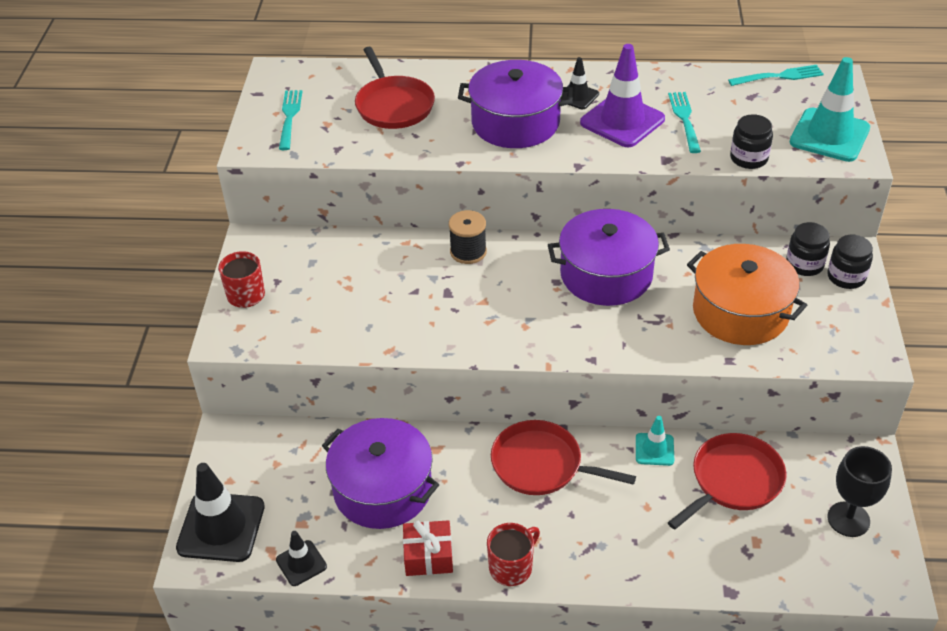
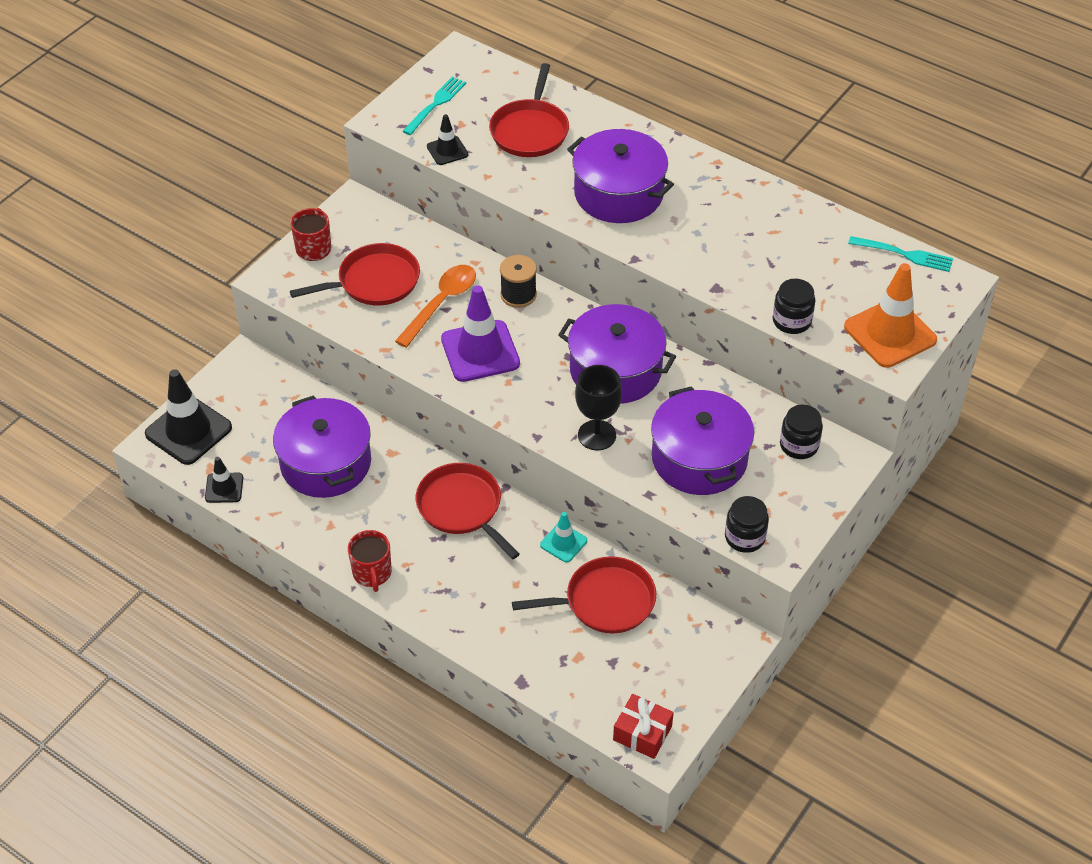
camera: 30 degrees right, 5 degrees up
red gift [403,520,453,576] -> red gift moved to [613,694,674,759]
red mug [487,523,540,586] -> red mug turned 90 degrees clockwise [348,530,392,592]
black traffic cone [561,57,599,109] -> black traffic cone moved to [427,114,468,165]
purple traffic cone [580,44,665,147] -> purple traffic cone moved to [441,286,520,382]
turquoise fork [668,92,701,153] -> none
orange pot [687,244,807,345] -> purple pot [651,386,754,495]
turquoise traffic cone [789,57,870,162] -> orange traffic cone [844,263,937,368]
black jar [827,235,873,289] -> black jar moved to [725,496,769,553]
black goblet [827,446,892,537] -> black goblet moved to [575,365,622,450]
none -> red pan [290,243,420,306]
none -> orange spoon [395,265,476,348]

